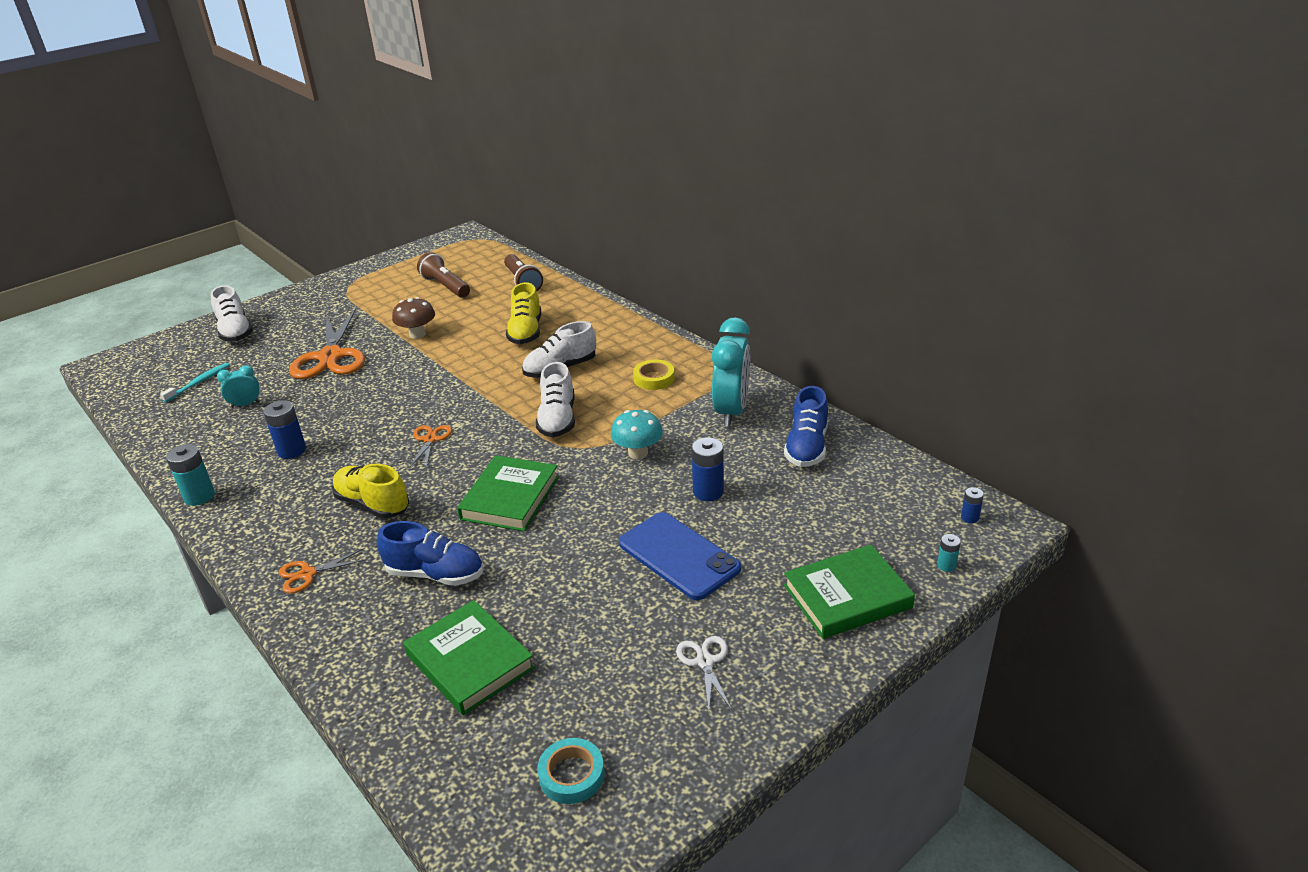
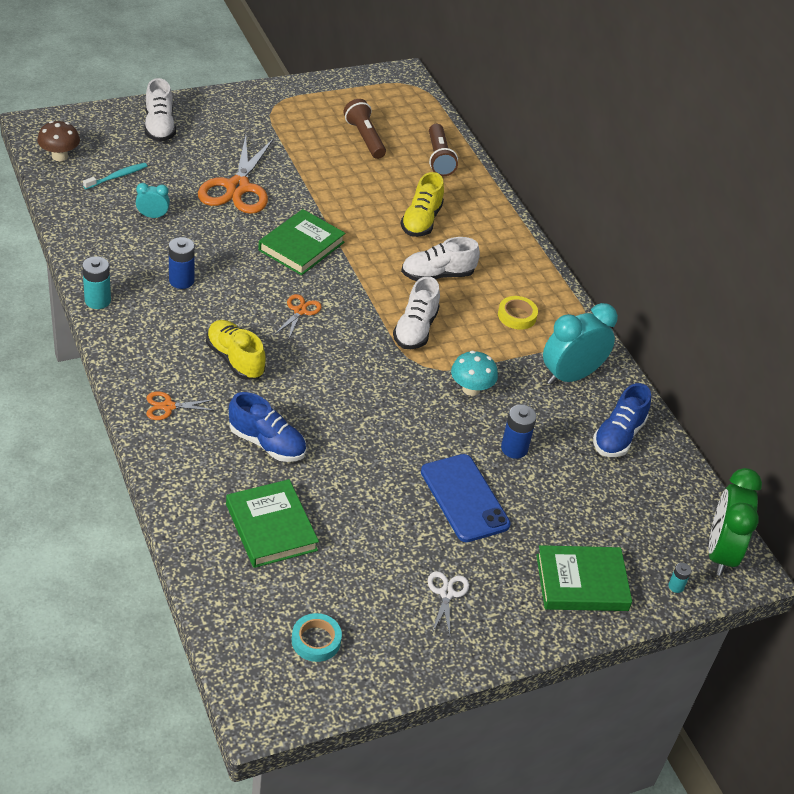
camera: 10 degrees right, 10 degrees up
brown mushroom [392,297,435,339] -> brown mushroom moved to [37,121,80,161]
green book [457,455,559,532] -> green book moved to [258,209,346,275]
turquoise clock [712,317,750,427] -> turquoise clock turned 150 degrees counterclockwise [543,303,618,385]
blue battery [961,487,984,523] -> green clock [709,468,762,576]

